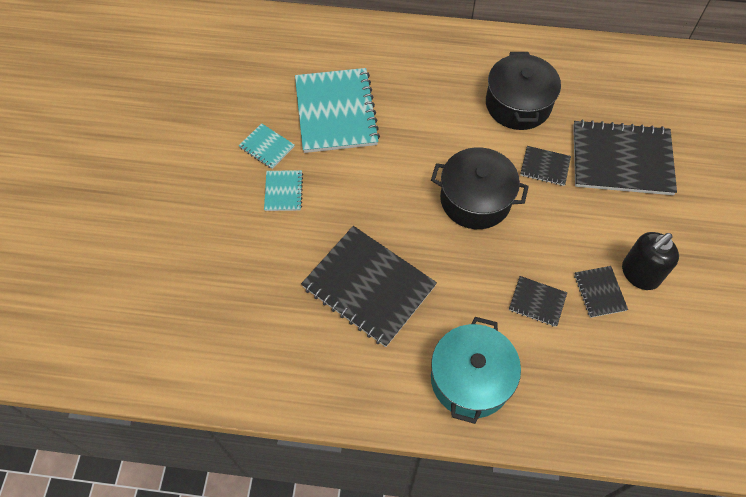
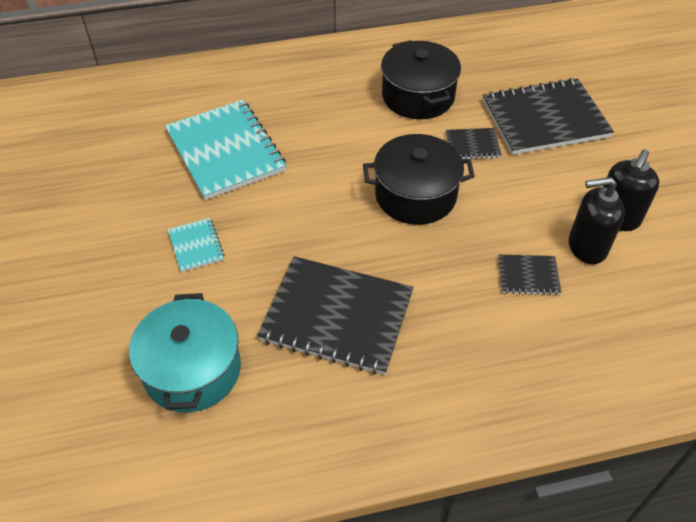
camera: 20 degrees left, 10 degrees down
turquoise notebook [239,123,295,169] -> none
turquoise pot [431,317,521,424] -> turquoise pot moved to [129,293,241,412]
black notebook [574,266,628,318] -> black soap dispenser [569,177,625,264]

